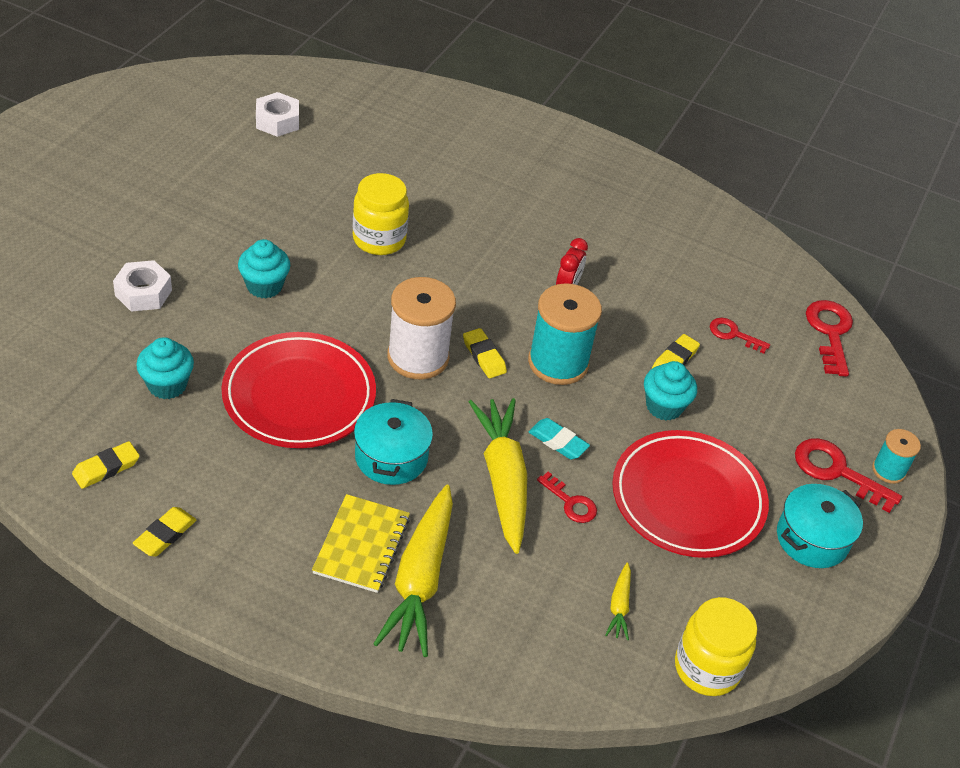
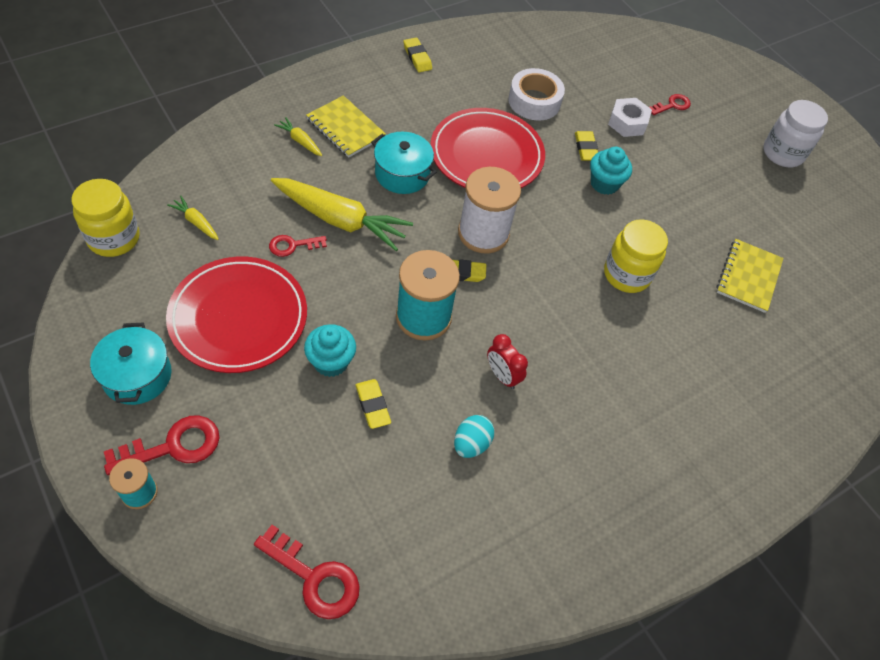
camera: 120 degrees right, 10 degrees up
yellow eraser [72,441,140,489] -> yellow eraser moved to [575,131,598,161]
turquoise cupcake [136,337,194,399] -> white tape [508,68,565,121]
white nut [256,92,299,137] -> none
yellow carrot [373,485,453,657] -> yellow carrot [274,117,322,156], size x0.45
turquoise eraser [529,418,590,459] -> none
red key [710,318,770,354] -> red key moved to [649,94,691,115]
none -> turquoise egg [454,415,494,458]
none -> yellow notebook [716,239,783,313]
none -> white jar [763,100,828,167]

